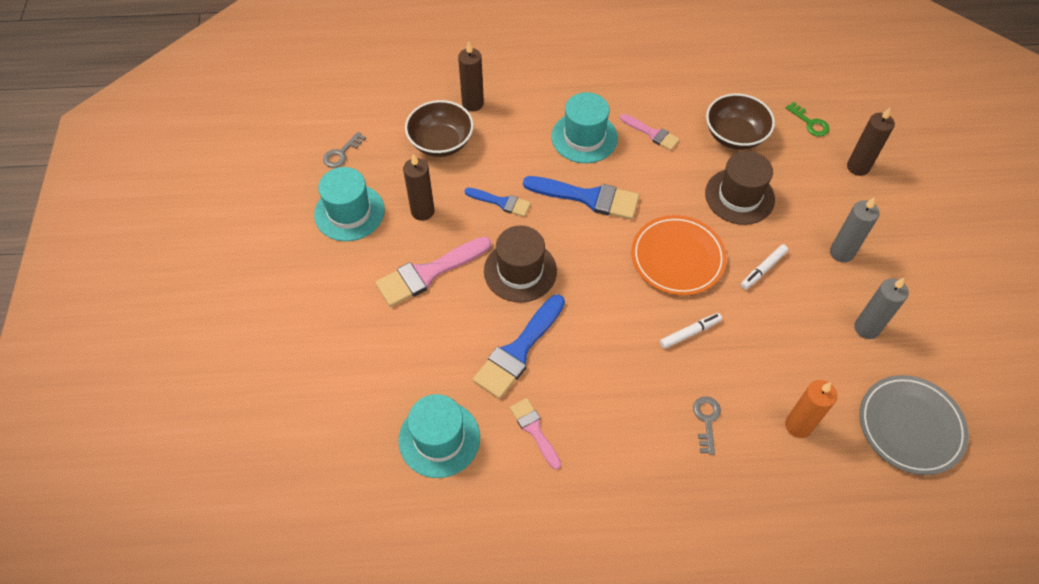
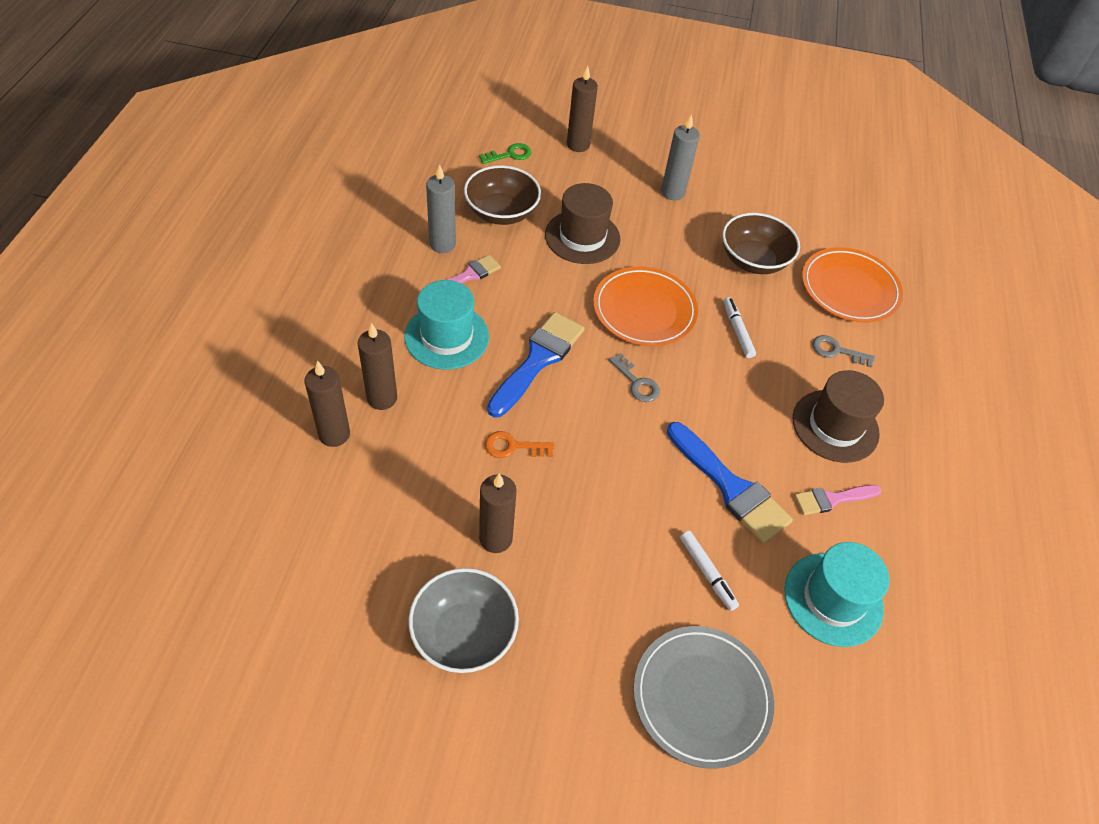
camera: 80 degrees left, 5 degrees down
turquoise hat [314,167,385,241] -> grey bowl [408,568,519,673]
grey key [323,132,366,168] -> grey key moved to [609,353,660,402]
pink brush [375,237,491,307] -> none
brown bowl [405,100,474,157] -> brown bowl moved to [722,213,800,274]
blue brush [464,188,531,217] -> orange key [485,431,555,458]
brown hat [484,226,557,303] -> brown hat moved to [793,370,884,463]
white marker [741,244,789,289] -> white marker moved to [680,531,739,611]
orange candle [785,380,837,438] -> orange plate [802,247,903,322]
grey candle [854,278,909,339] -> grey candle moved to [426,164,456,253]
grey plate [860,375,969,475] -> grey plate moved to [634,626,774,769]
none -> brown candle [358,323,397,410]

